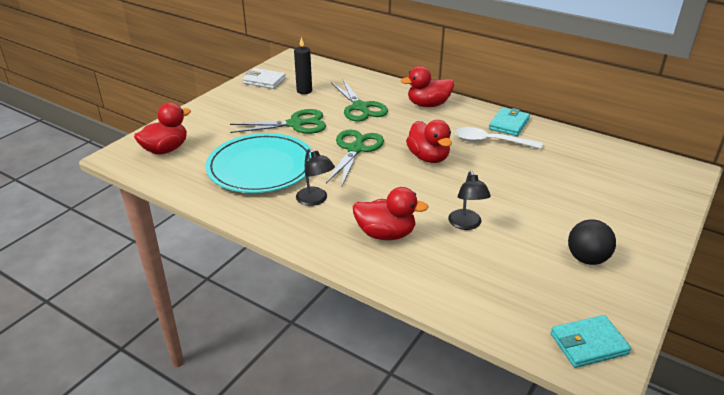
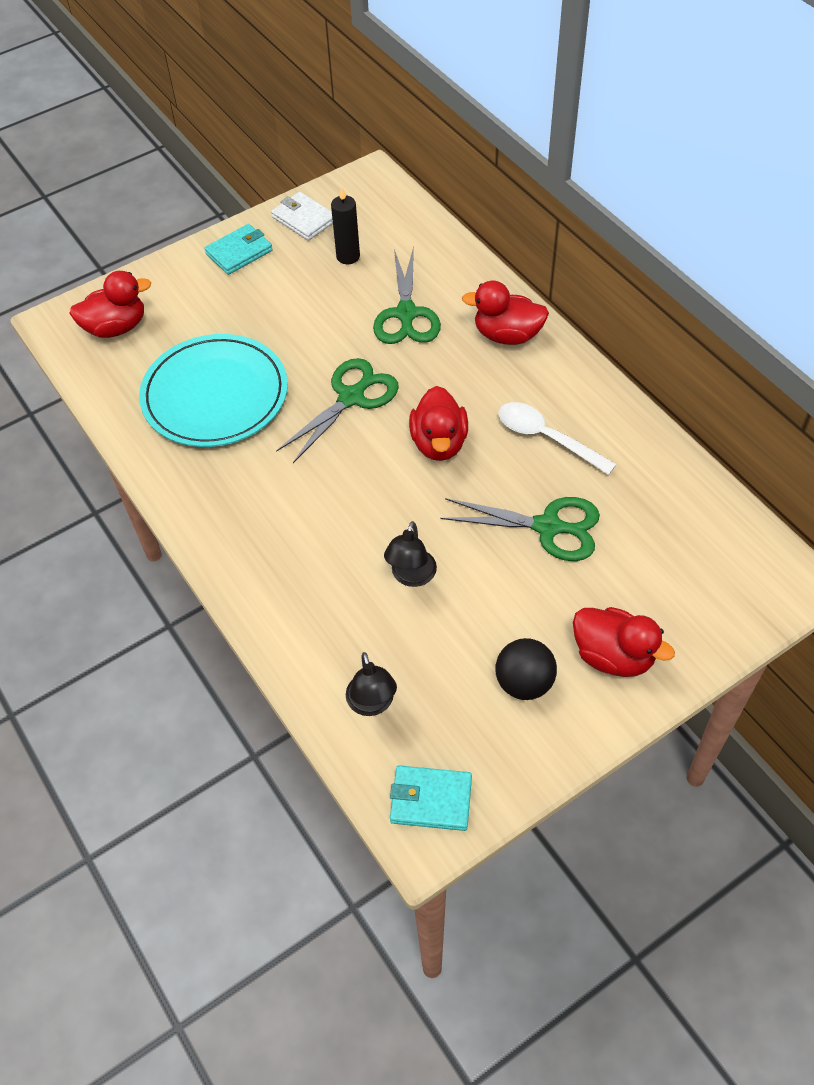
camera: 25 degrees right, 20 degrees up
green scissors [230,109,326,134] -> green scissors moved to [441,497,600,561]
black lamp [296,148,335,206] -> black lamp moved to [346,652,397,716]
red duck [353,187,429,240] -> red duck moved to [573,607,675,677]
turquoise wallet [489,107,530,136] -> turquoise wallet moved to [204,224,273,275]

